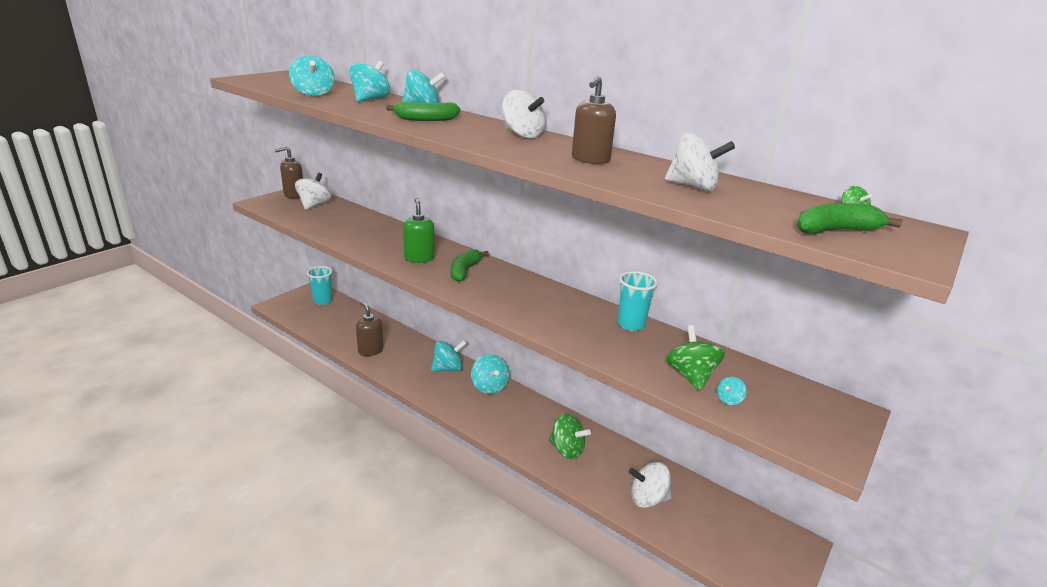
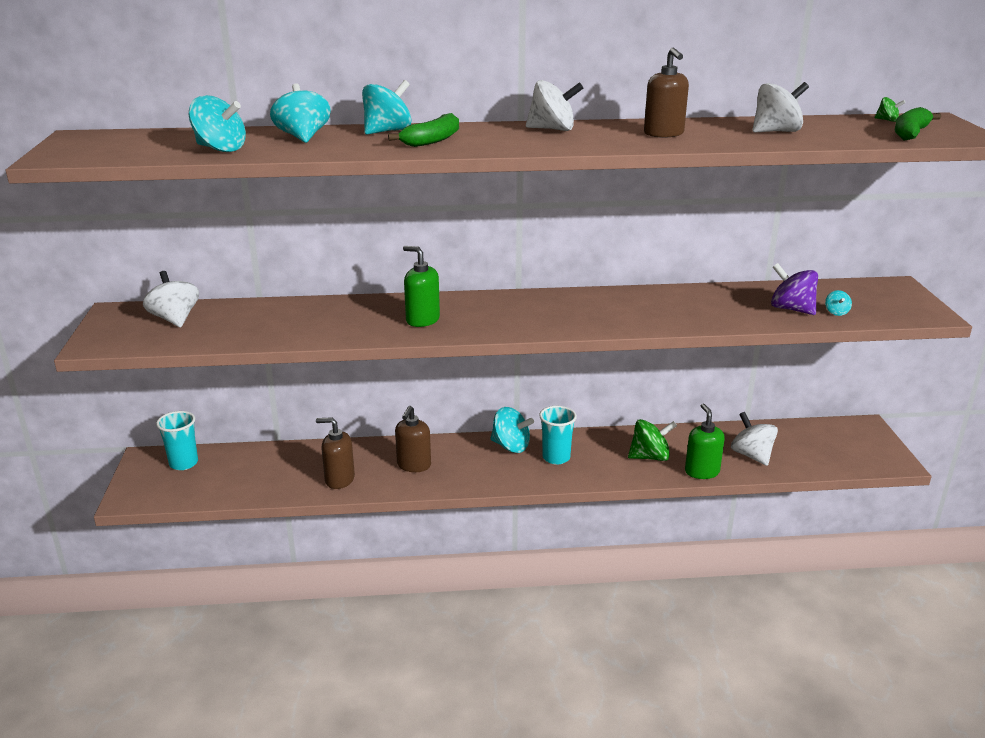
camera: 40 degrees left, 0 degrees up
brown soap dispenser [275,146,303,199] -> brown soap dispenser moved to [395,406,431,472]
turquoise spinning top [431,340,467,372] -> none
green banana [451,249,489,282] -> none
turquoise cup [617,271,658,331] -> turquoise cup moved to [539,406,577,464]
white spinning top [629,462,672,508] -> white spinning top turned 105 degrees clockwise [731,412,778,466]
green spinning top [666,325,725,391] -> purple spinning top [771,263,818,315]
none -> green soap dispenser [685,404,725,479]

